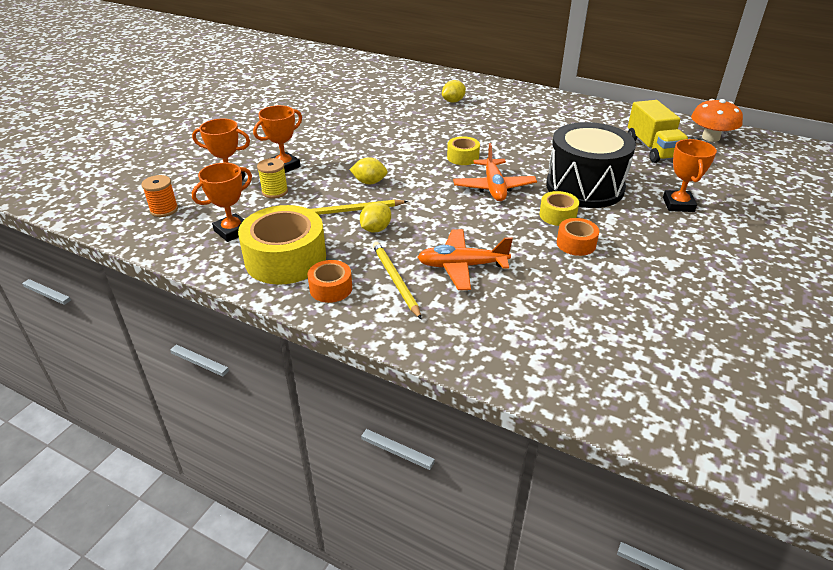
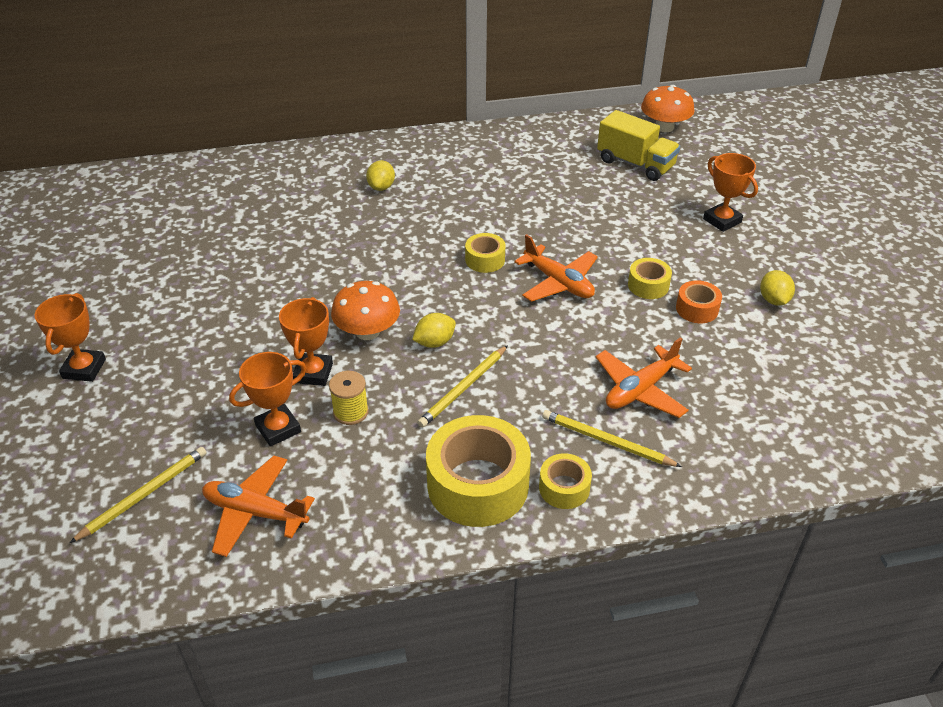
camera: 40 degrees left, 5 degrees up
orange spool [142,175,178,217] -> orange plane [202,456,315,557]
orange trophy [192,163,252,242] -> orange trophy moved to [34,293,106,382]
orange tape [308,260,352,303] -> yellow tape [539,453,592,509]
yellow lemon [360,202,391,232] -> yellow lemon moved to [760,270,795,306]
black drum [546,122,636,208] -> none
none -> yellow pencil [70,447,207,543]
none -> orange mushroom [331,281,400,340]

